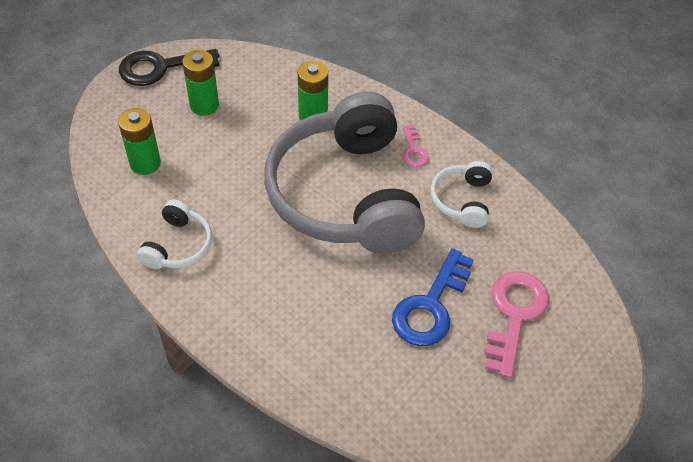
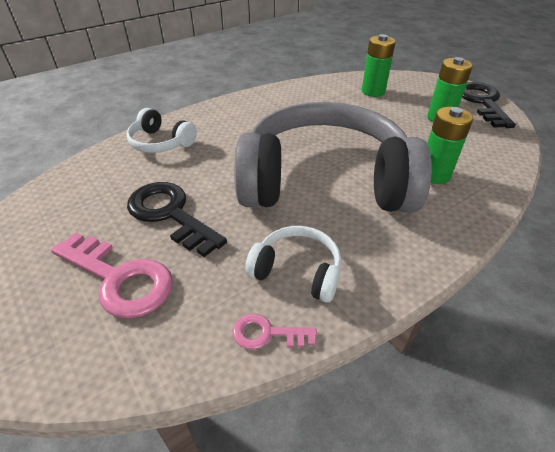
camera: 105 degrees right, 10 degrees down
white headphones [137,200,212,269] -> white headphones moved to [126,108,197,153]
blue key [392,248,474,346] -> black key [127,182,227,257]
pink key [402,125,429,167] -> pink key moved to [233,314,317,349]

